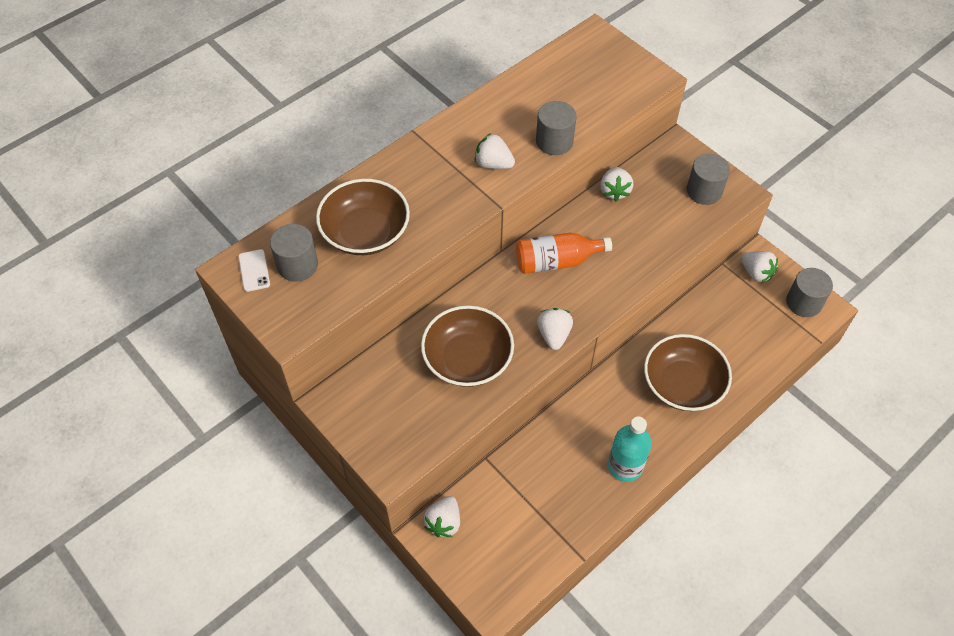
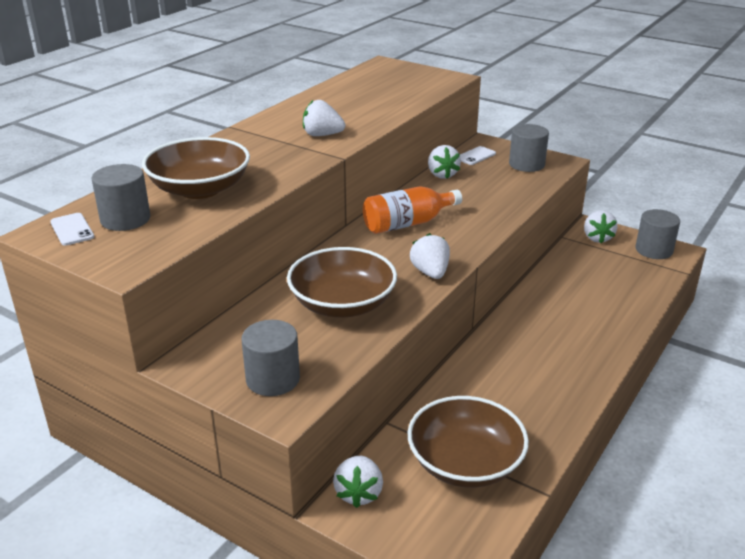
camera: 15 degrees left, 25 degrees down
grey cylinder [536,101,577,155] -> grey cylinder moved to [242,320,300,396]
turquoise bottle [608,416,652,482] -> none
brown bowl [644,334,732,411] -> brown bowl moved to [408,396,529,488]
white strawberry [741,251,778,283] -> white strawberry turned 60 degrees clockwise [584,210,617,243]
none -> white phone [460,146,496,165]

